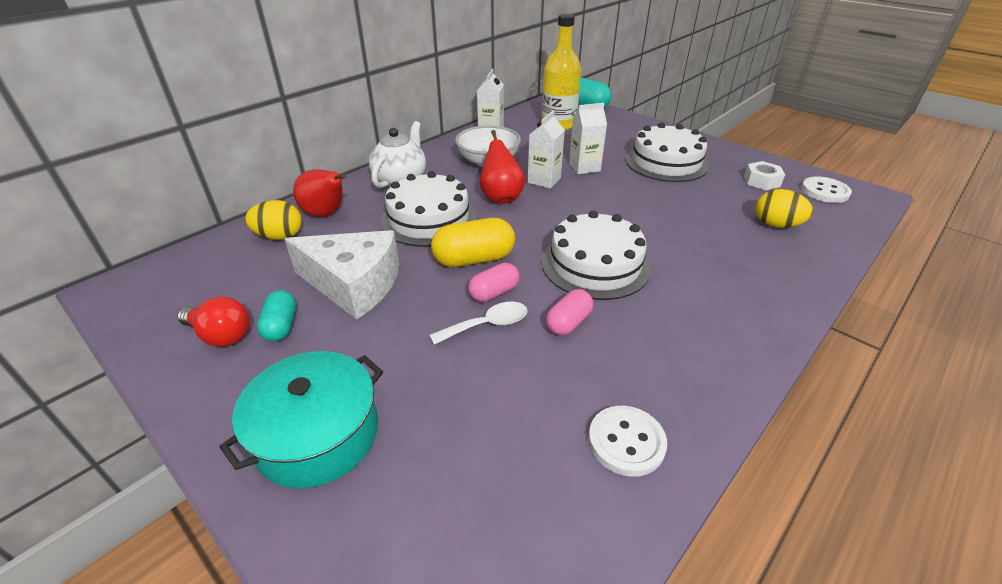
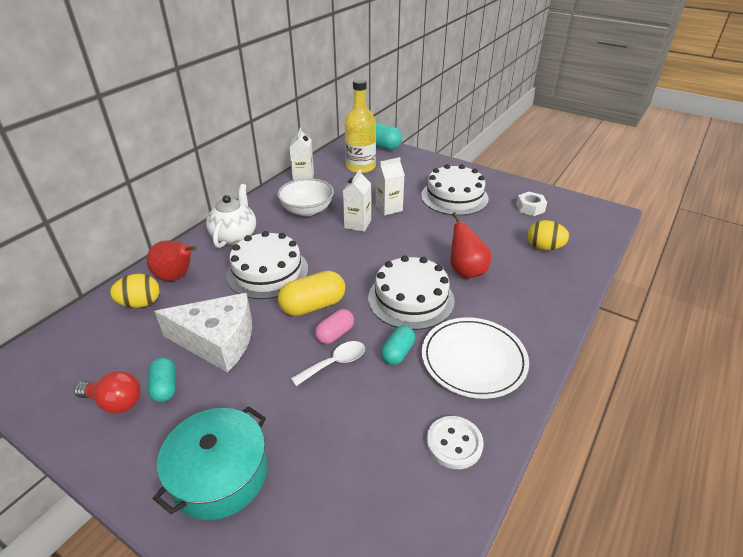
camera: 10 degrees left, 0 degrees up
red pear [480,130,525,204] -> red pear moved to [450,212,491,279]
pink capsule [546,289,593,336] -> turquoise capsule [381,326,415,365]
white button [801,176,852,203] -> none
none -> white plate [422,317,529,399]

